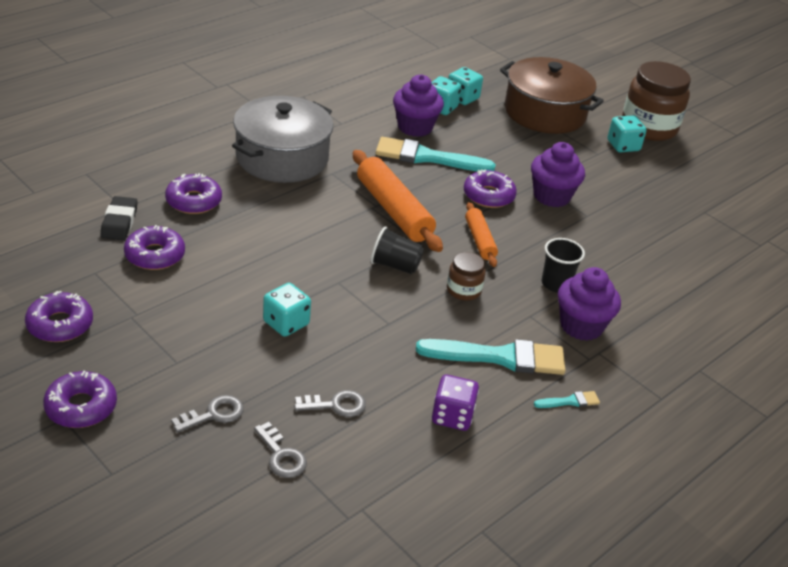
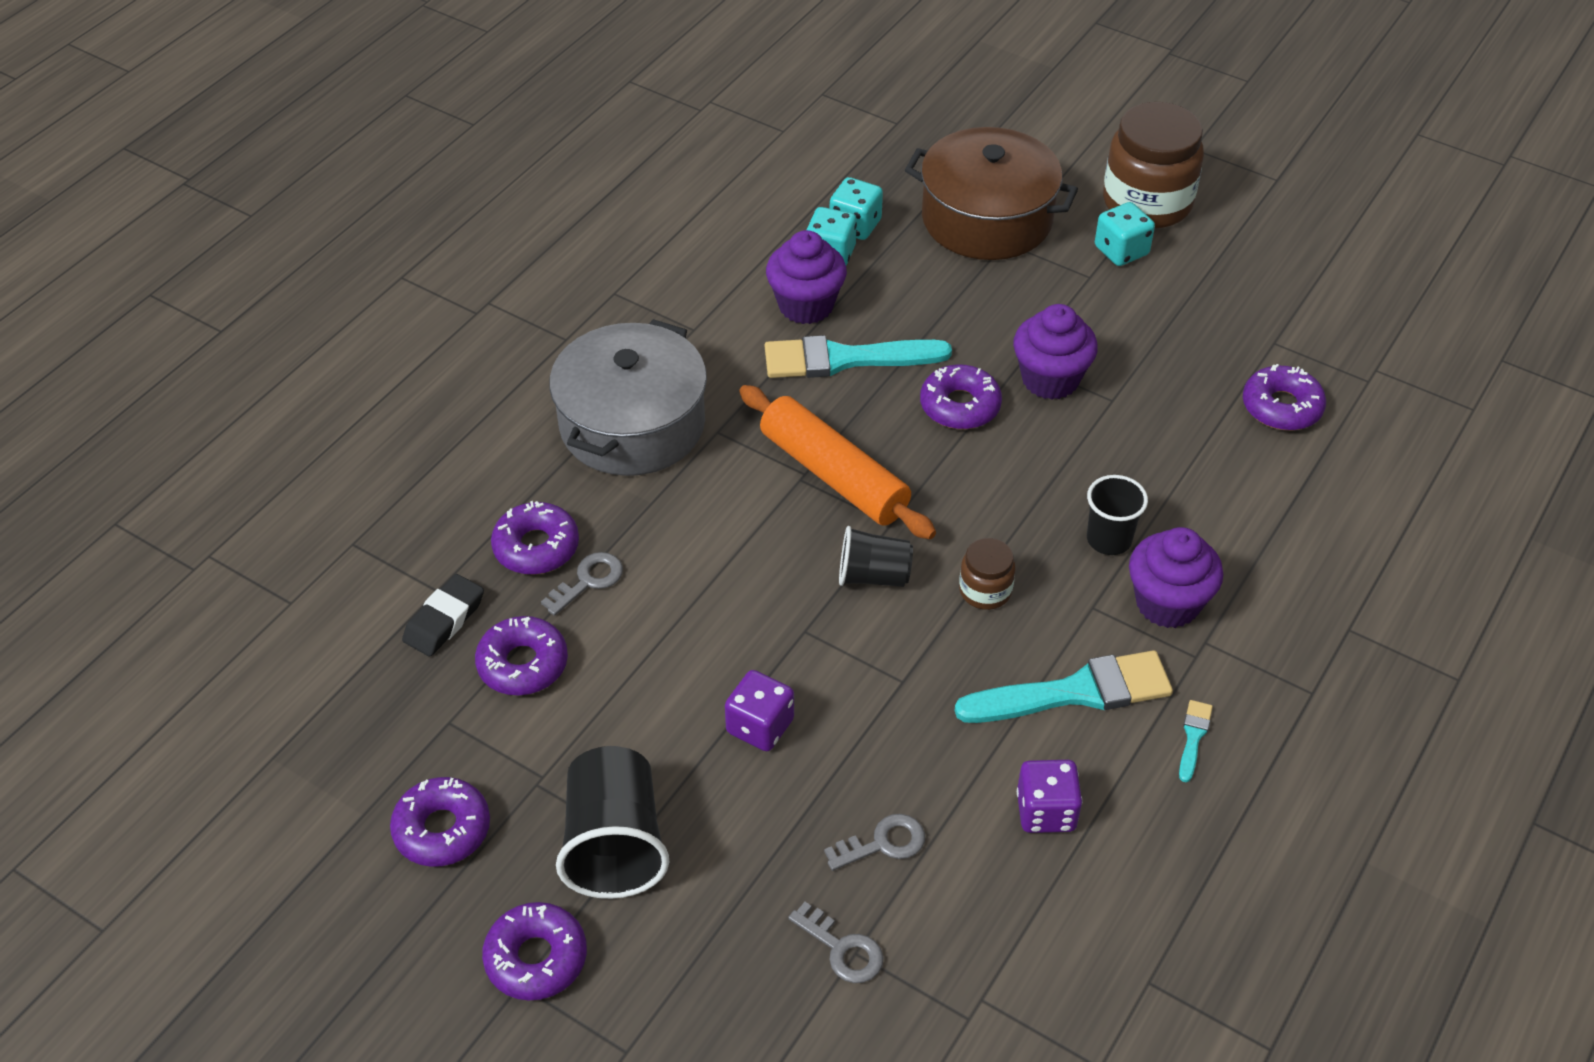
camera: 10 degrees left, 10 degrees up
black eraser [101,196,138,240] -> black eraser turned 45 degrees clockwise [402,574,484,657]
grey key [171,395,244,433] -> grey key moved to [541,552,623,616]
turquoise dice [263,283,311,337] -> purple dice [725,670,794,751]
orange rolling pin [465,202,498,267] -> none
turquoise brush [534,391,600,408] -> turquoise brush turned 45 degrees counterclockwise [1179,700,1213,782]
none -> black cup [556,746,669,899]
none -> purple donut [1243,364,1326,430]

